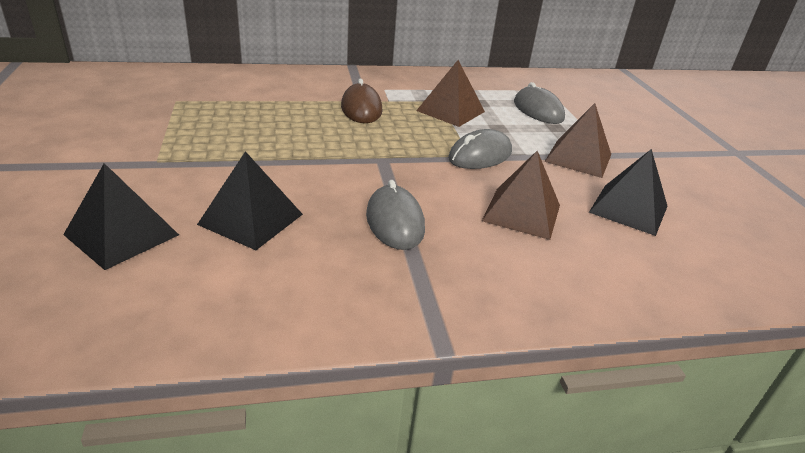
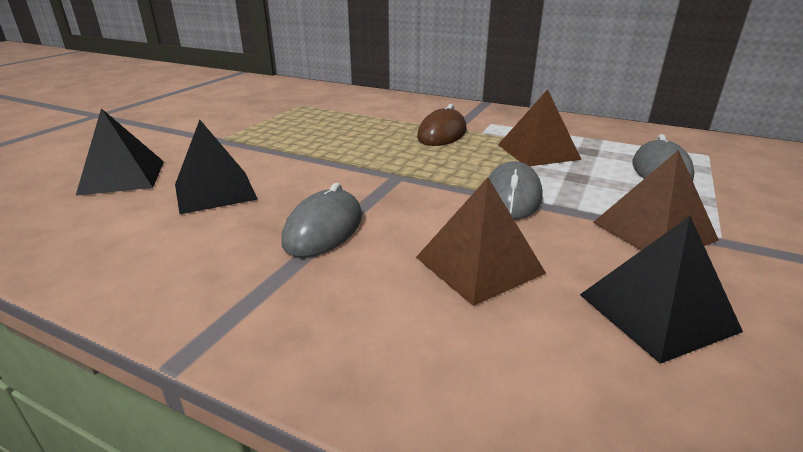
camera: 40 degrees right, 5 degrees down
grey mouse [448,129,512,169] -> grey mouse turned 75 degrees counterclockwise [489,161,543,219]

